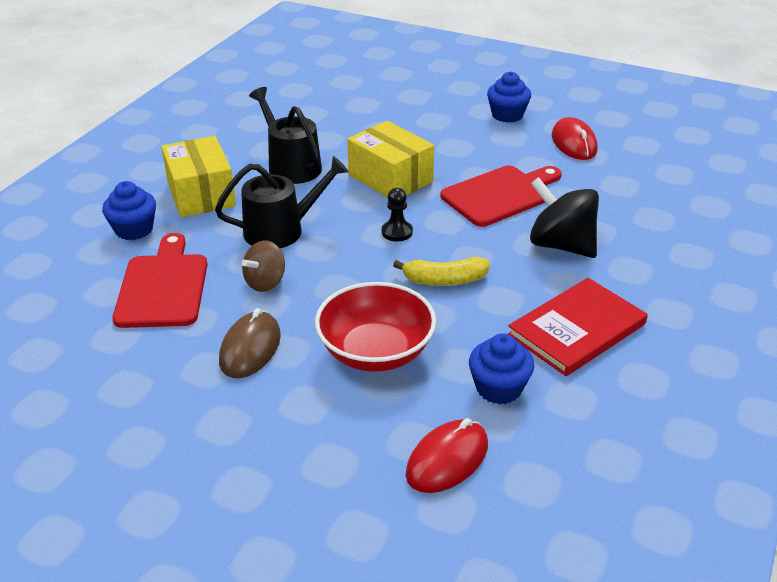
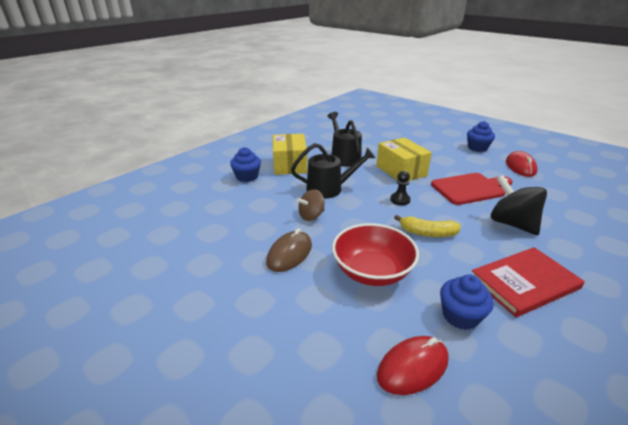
camera: 15 degrees right, 5 degrees down
red cutting board [112,233,207,328] -> none

